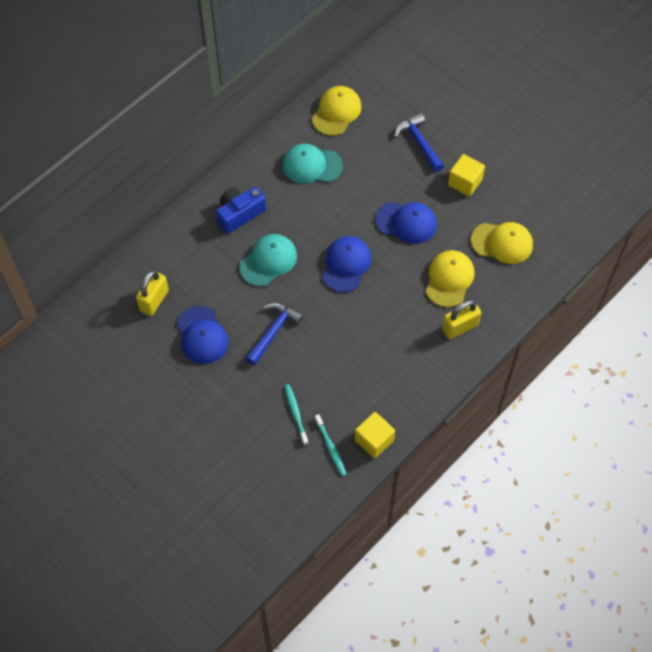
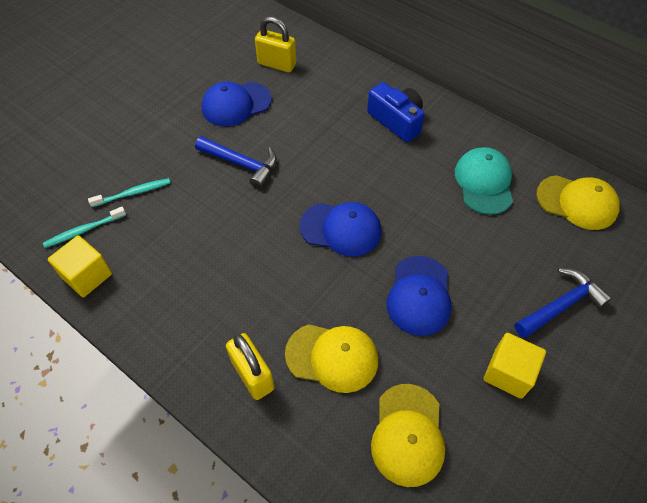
camera: 85 degrees right, 5 degrees down
turquoise cap [239,234,297,286] -> none

